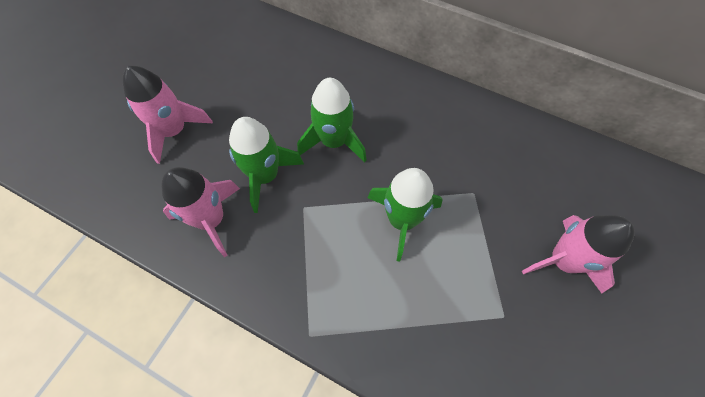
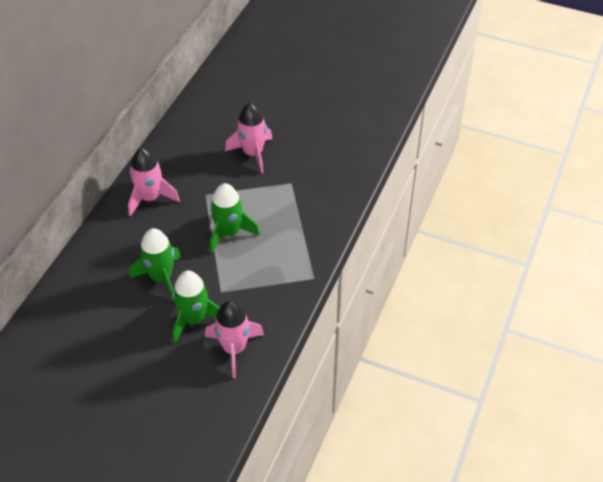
camera: 95 degrees left, 15 degrees down
pink rocket [122,66,213,164] -> pink rocket moved to [128,148,180,216]

